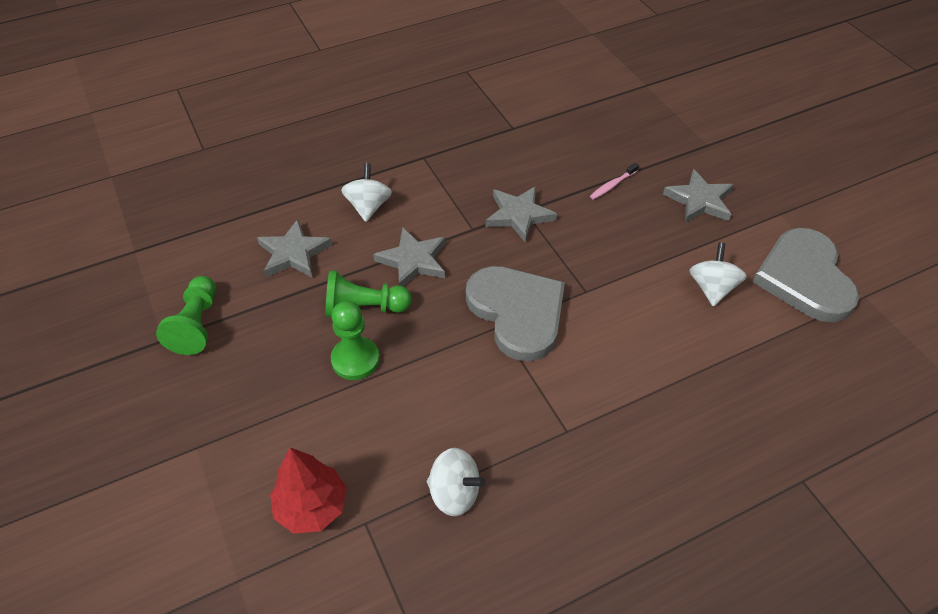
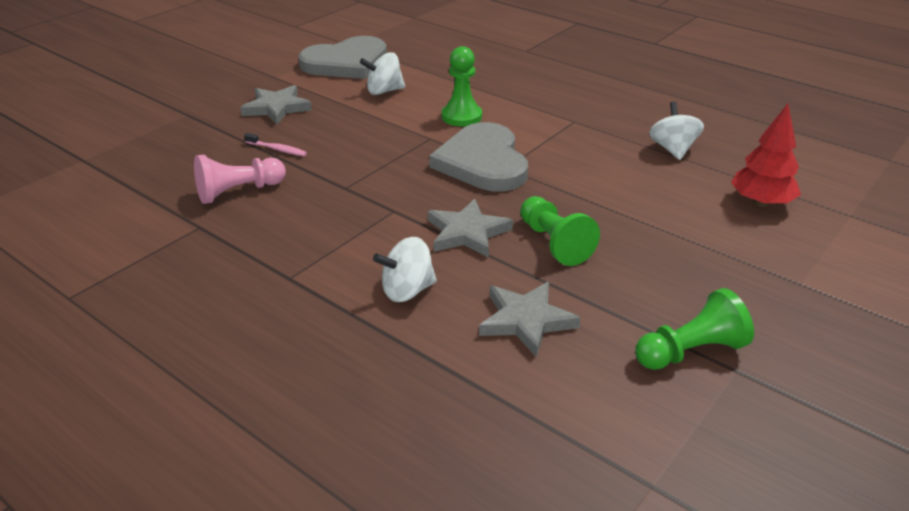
camera: 115 degrees left, 15 degrees down
green pawn [331,301,380,380] -> green pawn moved to [442,46,482,127]
grey heart [466,266,565,361] -> grey heart turned 45 degrees counterclockwise [429,122,528,191]
grey star [486,186,557,243] -> none
none -> pink pawn [194,155,286,204]

